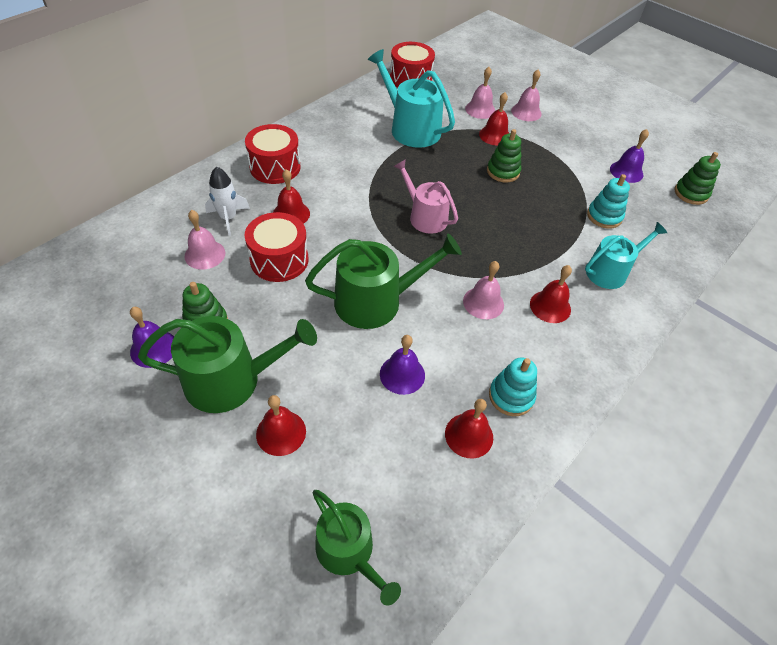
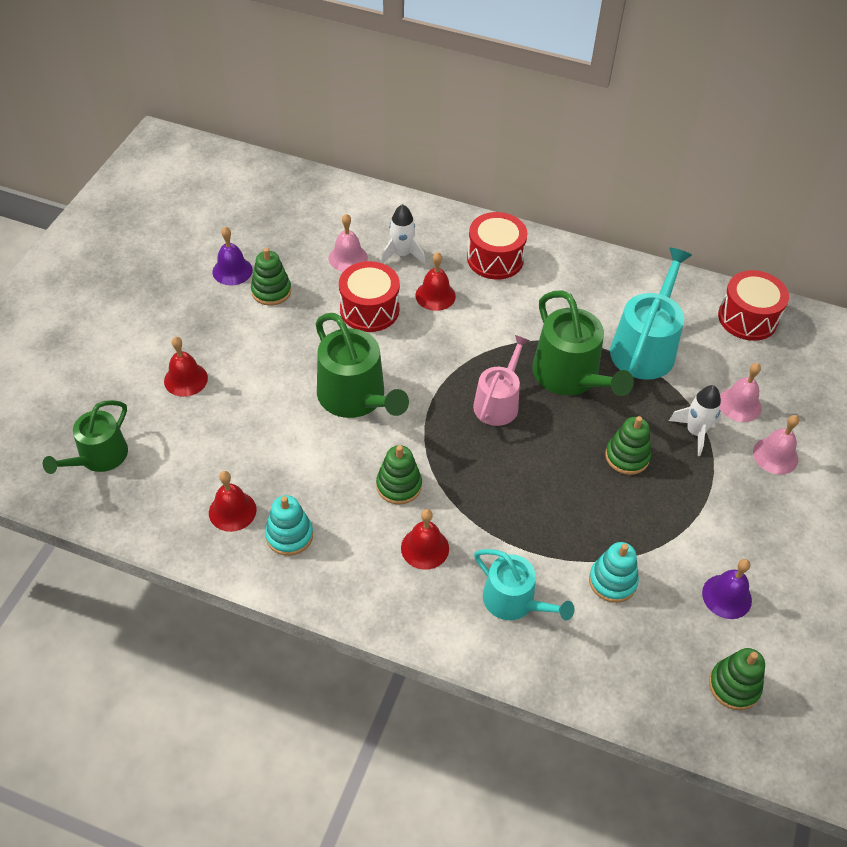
camera: 70 degrees right, 0 degrees up
green watering can [138,316,317,413] -> green watering can moved to [532,290,634,396]
purple bell [380,335,425,395] -> none
pink bell [463,261,504,319] -> green stacking toy [376,445,422,505]
red bell [479,92,509,146] -> white rocket [669,385,721,456]

